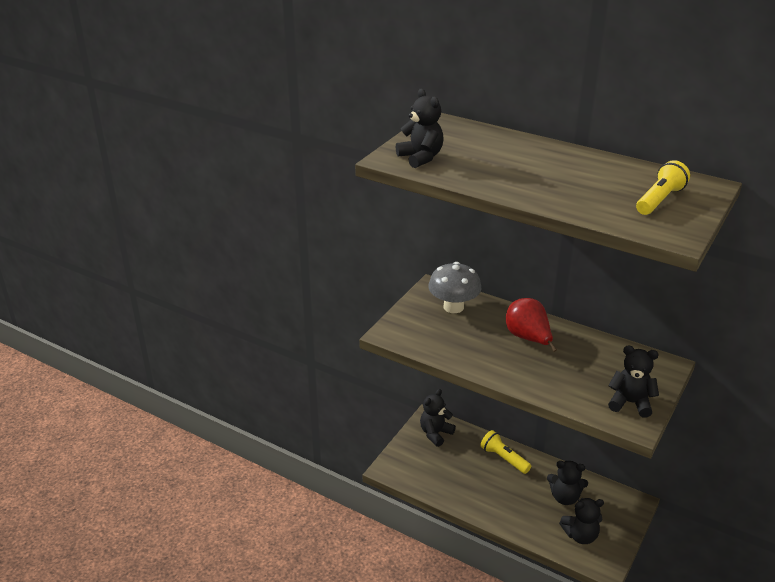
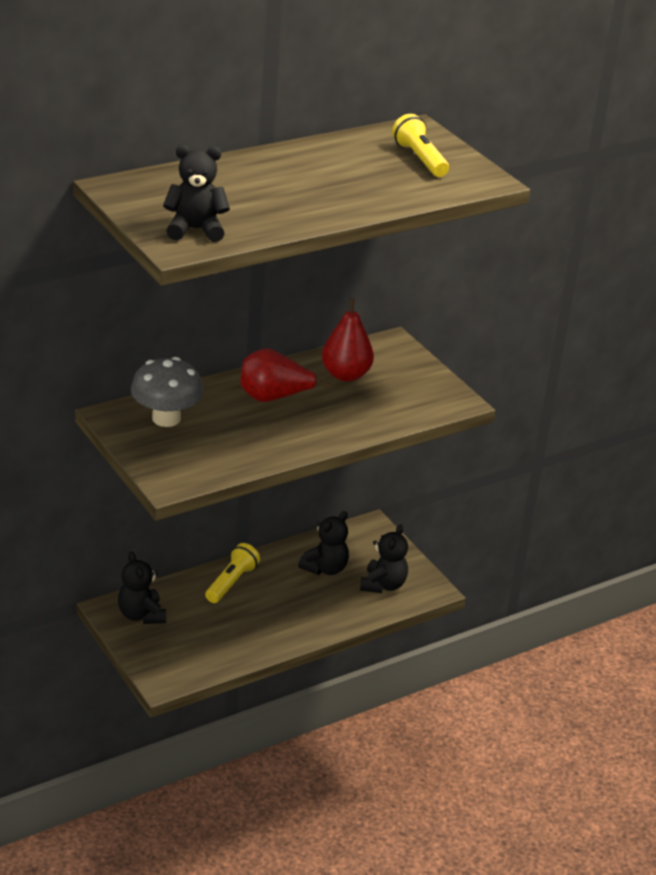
camera: 65 degrees left, 0 degrees up
yellow flashlight [480,430,531,474] -> yellow flashlight turned 135 degrees clockwise [205,543,260,603]
black teddy bear [608,346,659,418] -> none
none -> red pear [322,298,374,382]

